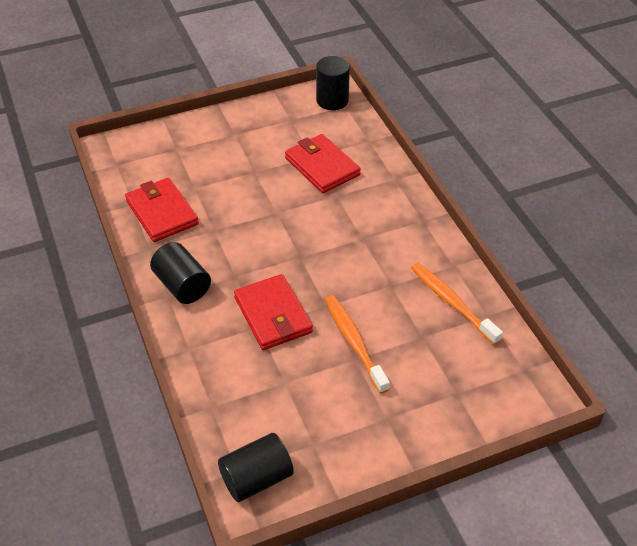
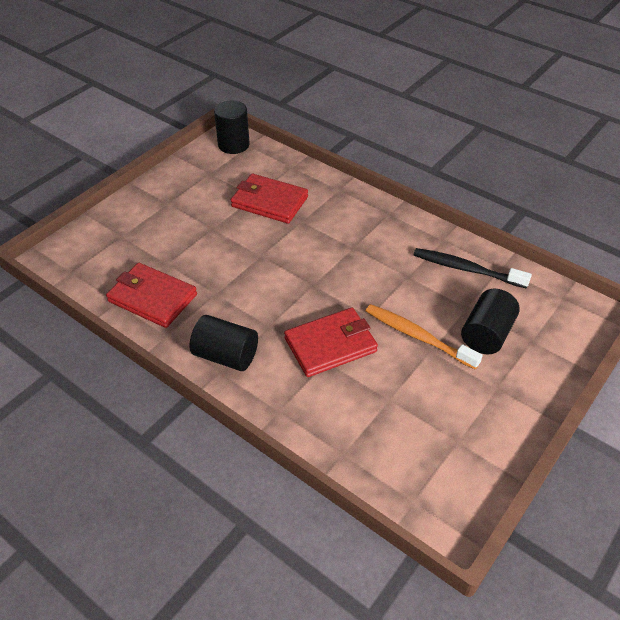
camera: 30 degrees left, 0 degrees up
black cylinder [218,433,294,502] -> black cylinder moved to [461,289,520,354]
red wallet [234,274,313,350] -> red wallet turned 60 degrees counterclockwise [284,307,378,377]
orange toothbrush [411,263,503,345] -> black toothbrush [414,248,532,289]

